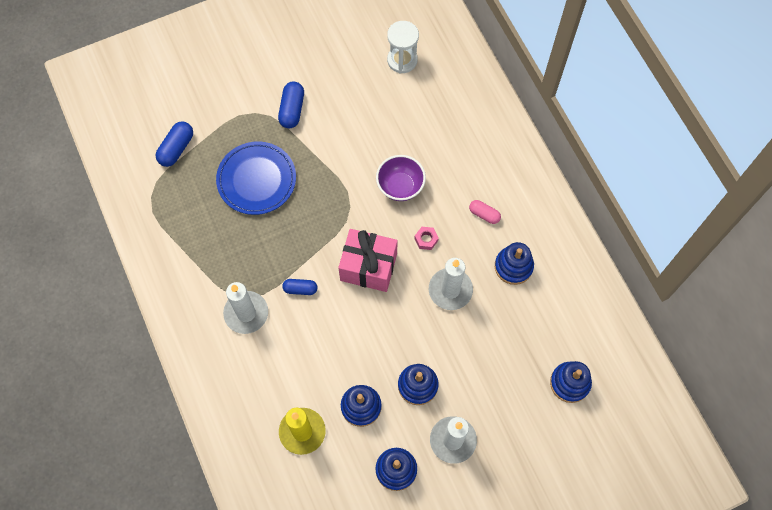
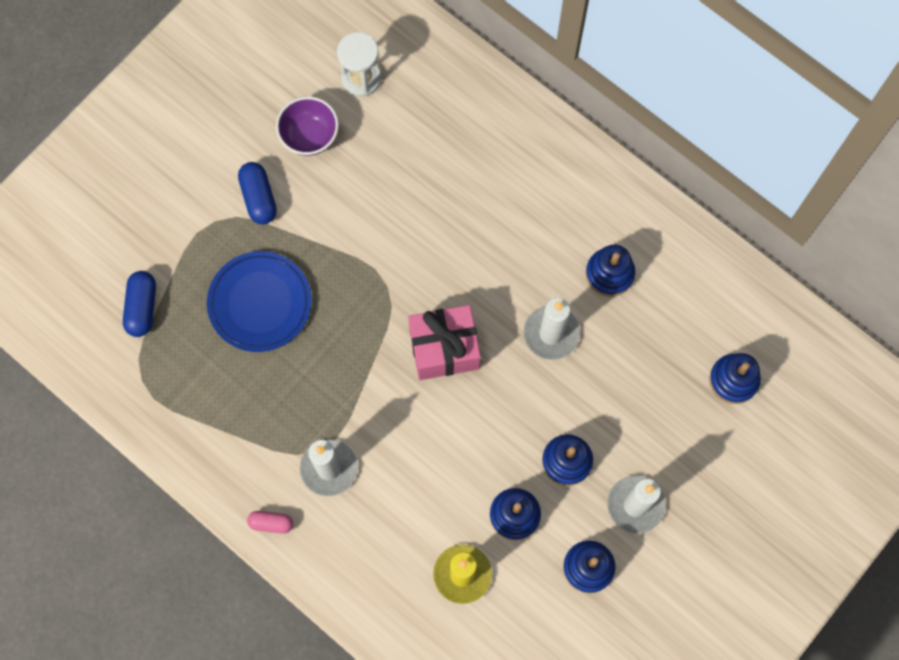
camera: 25 degrees left, 5 degrees up
blue capsule [282,279,318,295] -> none
purple bowl [376,155,426,201] -> purple bowl moved to [276,96,339,156]
pink nut [414,227,439,250] -> none
pink capsule [469,200,501,224] -> pink capsule moved to [247,511,293,534]

